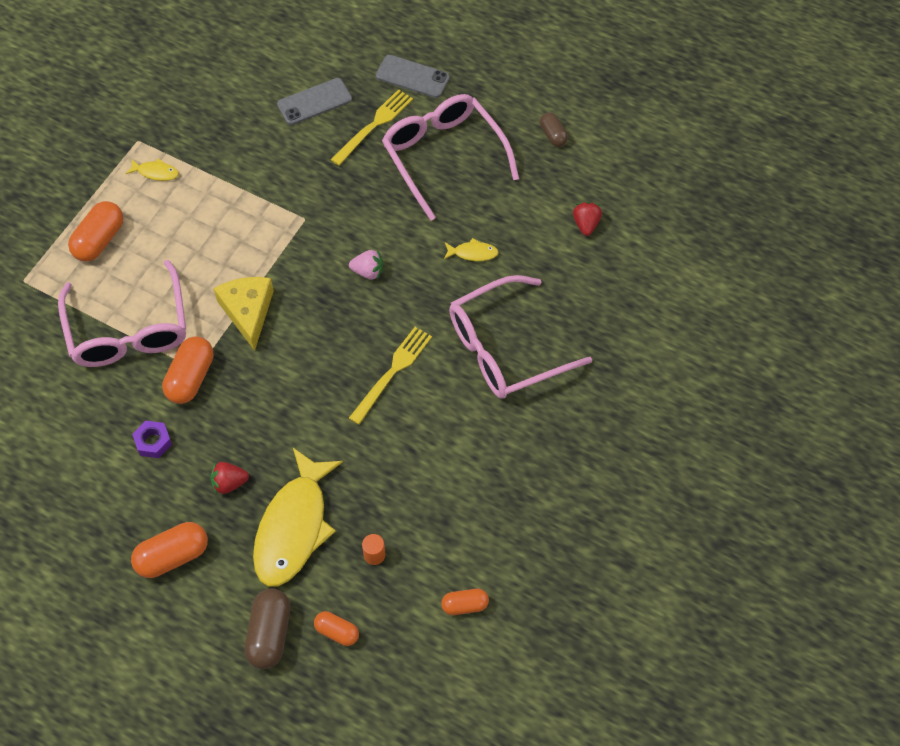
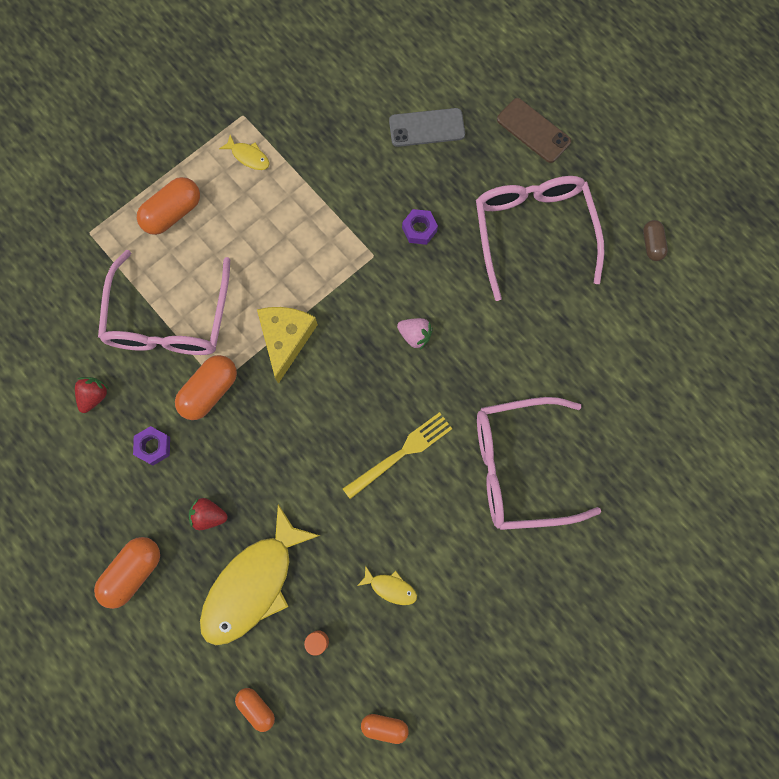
camera: 20 degrees right, 15 degrees up
orange capsule [131,522,208,578] -> orange capsule turned 45 degrees counterclockwise [94,537,160,609]
brown capsule [244,588,291,669] -> none
yellow fork [331,89,413,166] -> none
grey phone [376,55,450,98] -> brown phone [497,98,571,163]
yellow fish [444,238,499,261] -> yellow fish moved to [357,565,417,605]
red strawberry [573,202,602,236] -> red strawberry moved to [75,377,109,413]
none -> purple nut [402,209,438,245]

